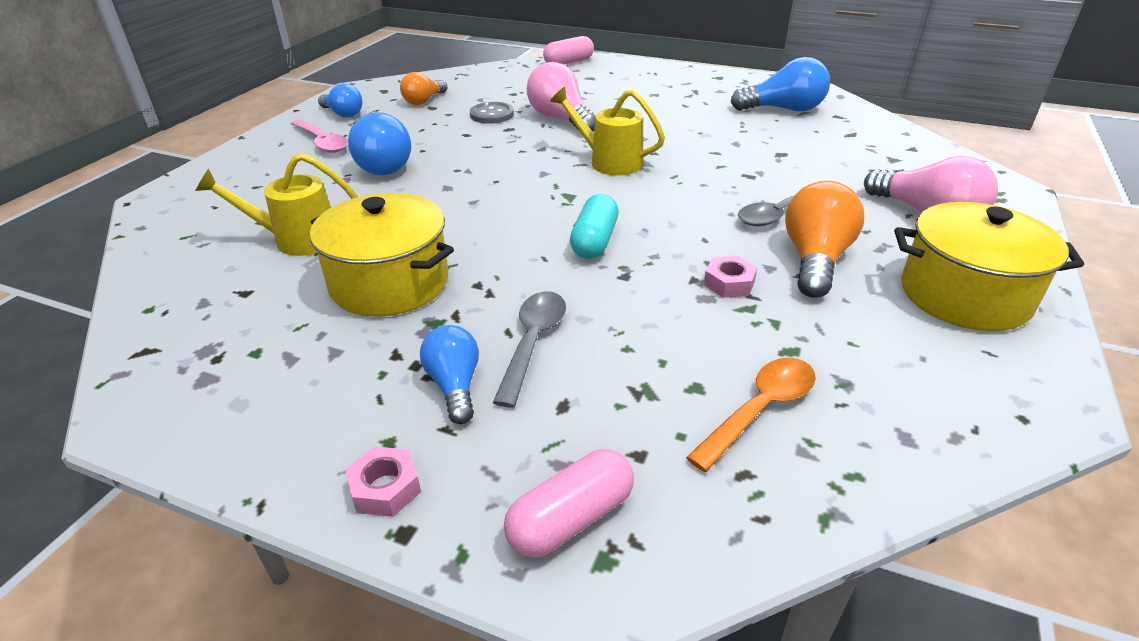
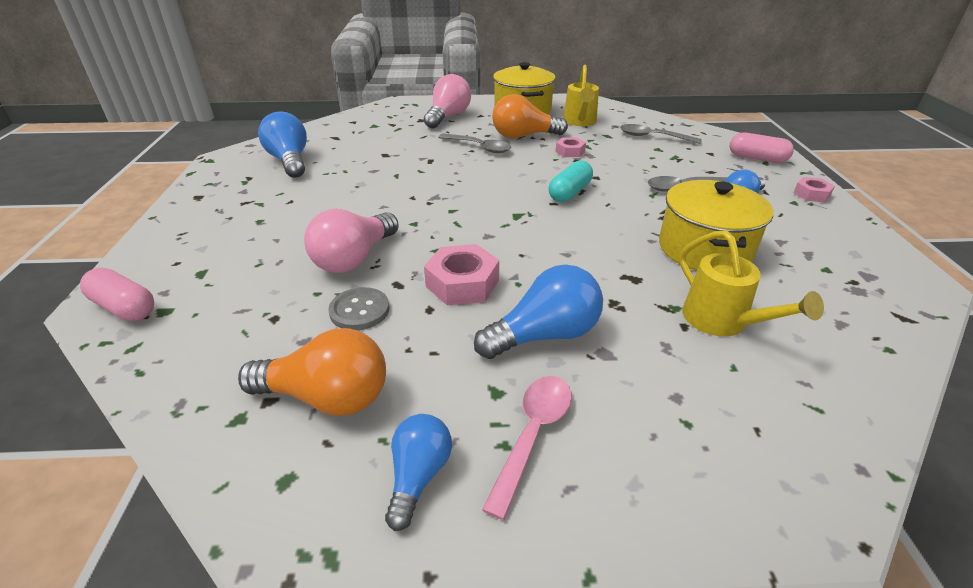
camera: 115 degrees left, 0 degrees up
orange light bulb [400,72,447,105] -> orange light bulb [238,328,386,416], size x1.59
yellow watering can [550,87,665,176] -> yellow watering can moved to [563,65,599,126]
turquoise capsule [570,194,619,259] -> turquoise capsule turned 45 degrees counterclockwise [549,161,593,202]
orange spoon [686,358,816,472] -> grey spoon [620,124,702,144]
none -> pink nut [424,244,499,305]

